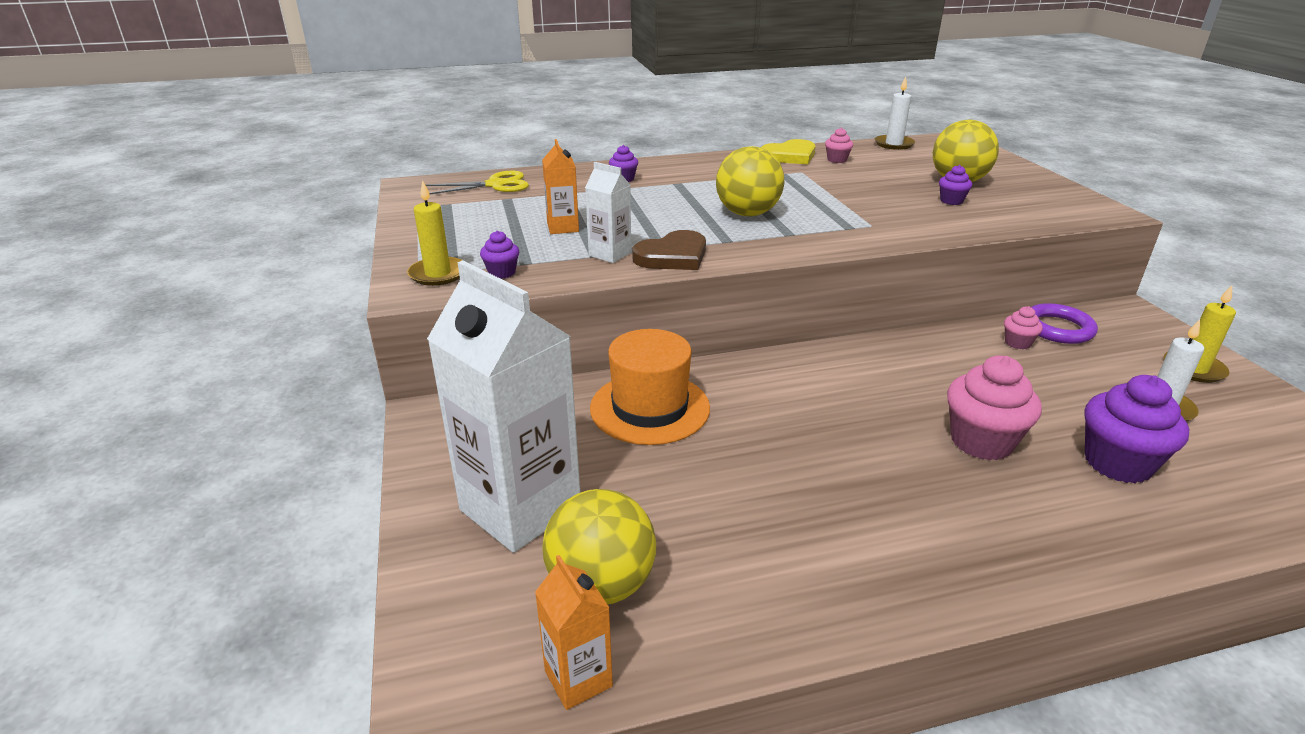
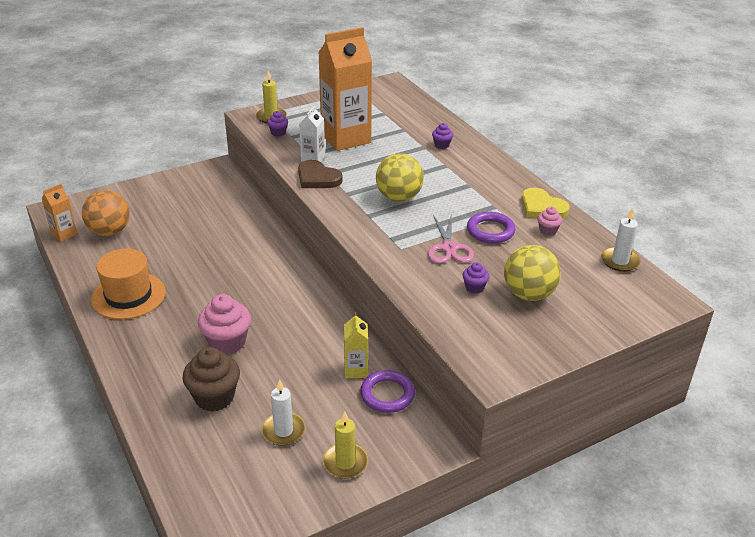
camera: 75 degrees right, 5 degrees up
yellow scissors [426,171,529,195] -> none
white carton [427,260,580,553] -> none
orange carton [542,139,579,234] -> orange carton [318,27,372,151], size x2.15
yellow ball [542,489,656,605] -> orange ball [82,190,130,236]
orange hat [590,329,710,445] -> orange hat moved to [91,249,166,320]
pink cupcake [1004,306,1043,350] -> yellow carton [344,312,368,378]
purple cupcake [1085,375,1189,483] -> brown cupcake [182,347,240,412]
none -> pink scissors [428,213,474,263]
none -> purple ring [467,211,515,243]

